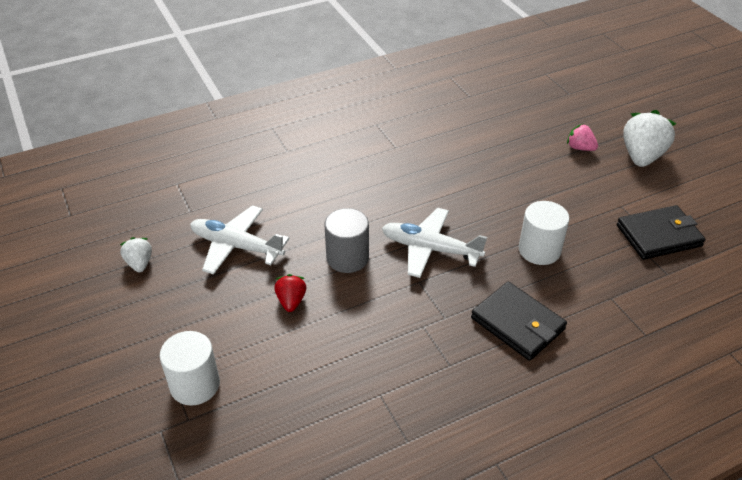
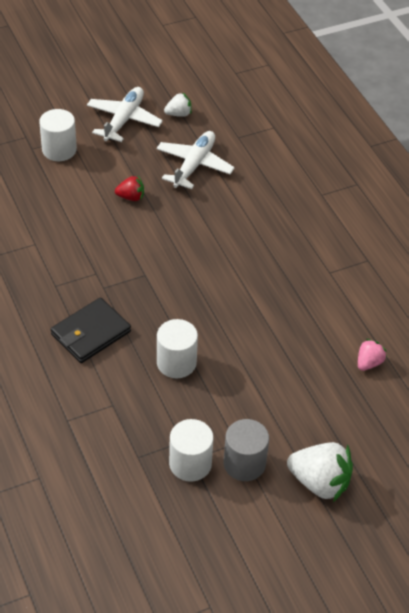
camera: 90 degrees right, 5 degrees up
grey cylinder [324,208,369,273] -> grey cylinder moved to [224,419,269,481]
white plane [382,208,487,278] -> white plane moved to [87,87,163,142]
pink strawberry [567,124,598,151] -> pink strawberry moved to [358,339,387,371]
black wallet [617,205,705,260] -> white cylinder [169,419,214,482]

